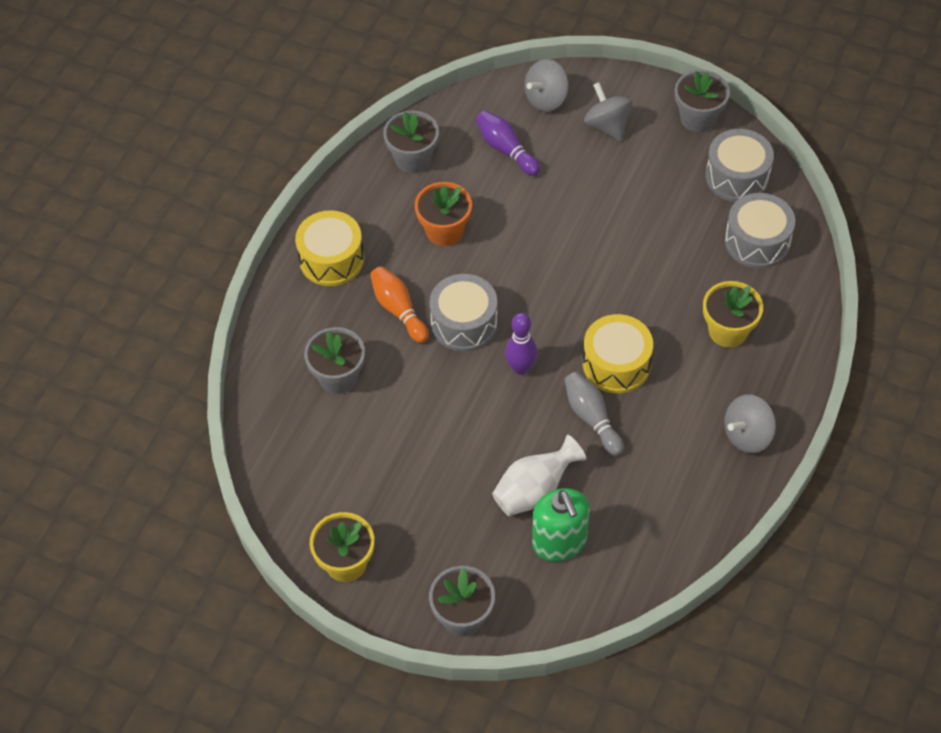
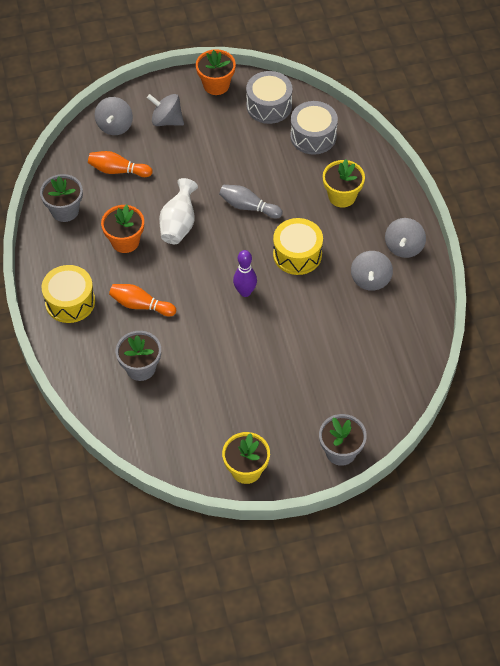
camera: 40 degrees left, 0 degrees up
grey drum [429,274,498,352] -> none
purple bowling pin [476,110,540,176] -> orange bowling pin [88,151,153,177]
white vase [492,435,587,516] -> white vase moved to [159,178,198,244]
green soap dispenser [532,488,590,562] -> none
grey bowling pin [564,372,624,456] -> grey bowling pin moved to [219,185,283,218]
grey flower pot [675,70,730,132] -> orange flower pot [196,49,236,95]
none -> grey spinning top [351,251,393,291]

